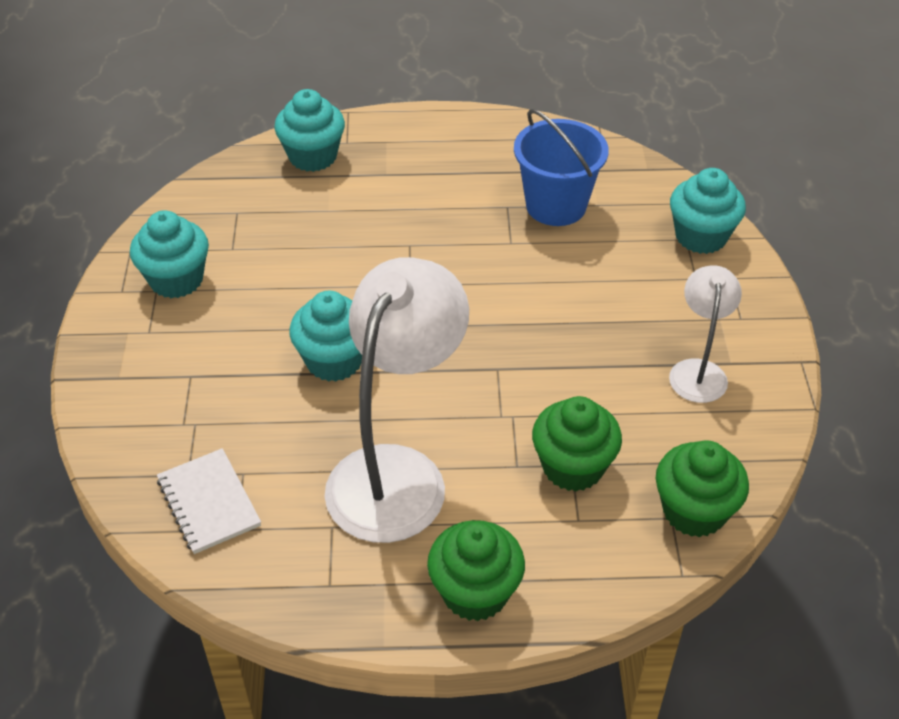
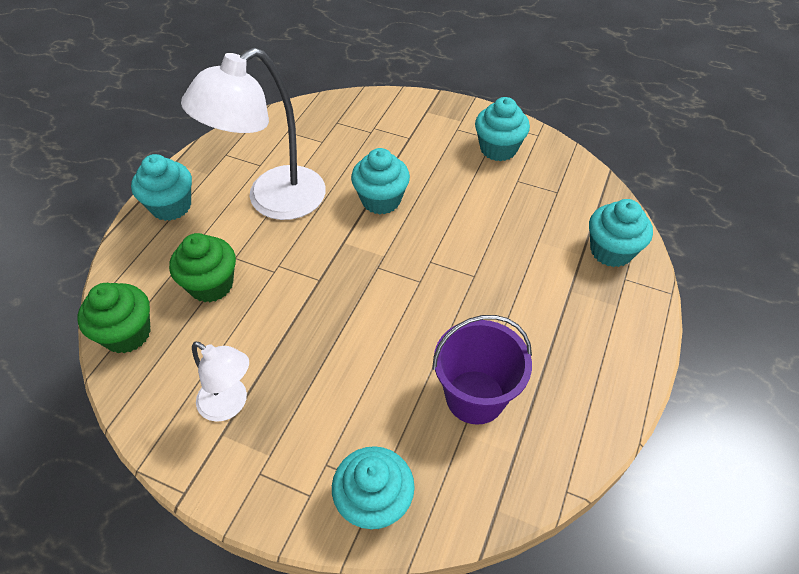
camera: 115 degrees right, 5 degrees up
white notebook [157,448,261,554] -> none
white lamp [324,257,469,543] -> white lamp turned 90 degrees clockwise [181,48,326,220]
green cupcake [427,520,525,621] -> turquoise cupcake [131,154,192,221]
blue bucket [514,109,609,226] -> purple bucket [432,315,532,425]

